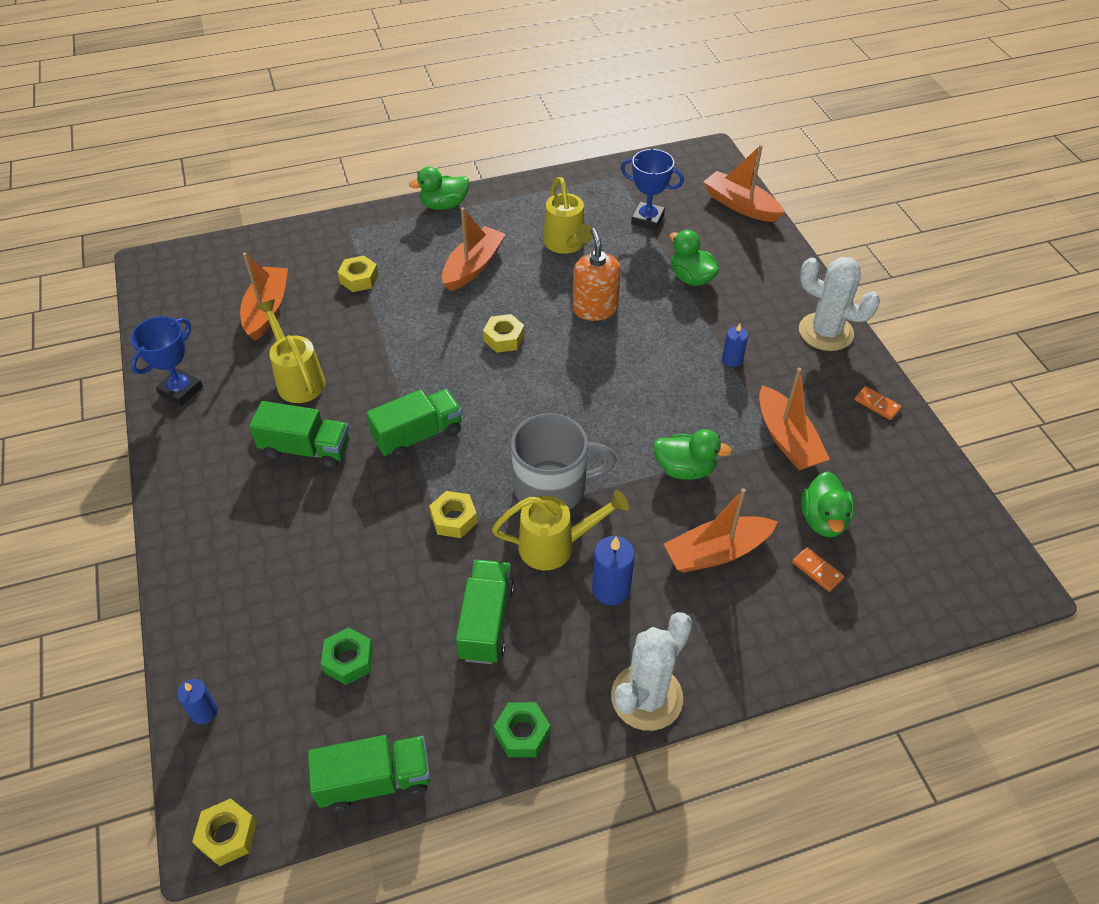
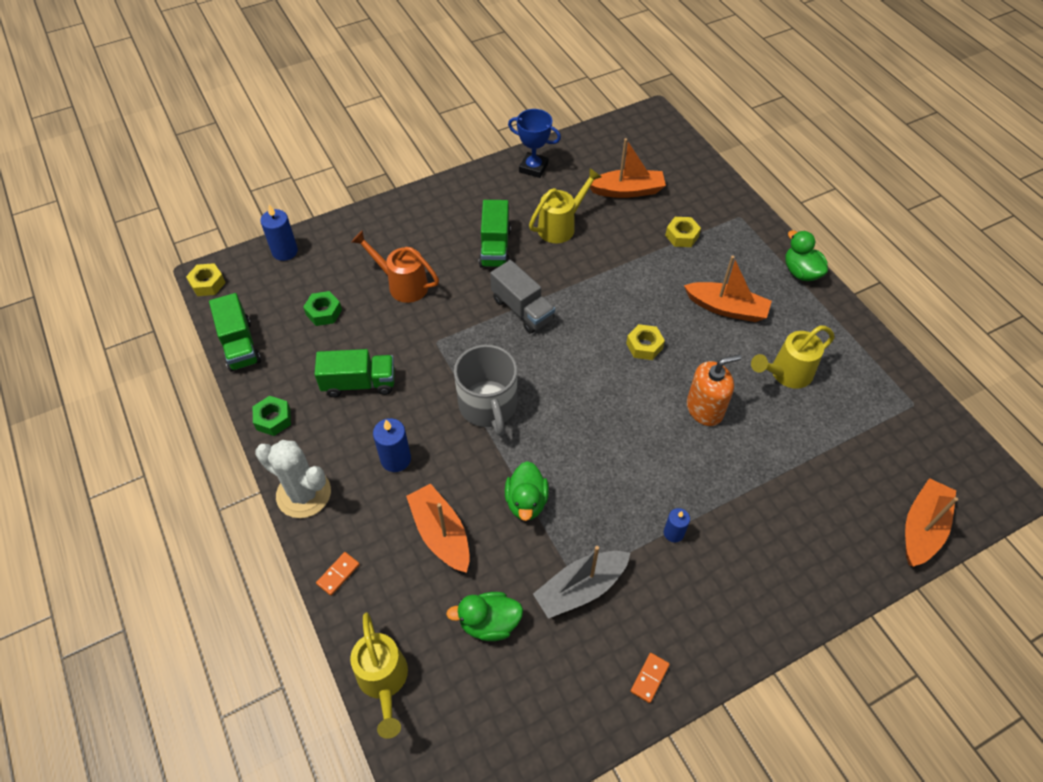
camera: 80 degrees right, 5 degrees up
blue candle [177,679,218,724] -> blue candle [260,205,298,261], size x1.56
green truck [366,389,462,460] -> grey truck [490,260,555,334]
yellow nut [429,491,477,538] -> none
yellow watering can [492,490,629,570] -> yellow watering can moved to [350,612,408,739]
blue trophy [621,149,684,230] -> none
green duck [669,230,719,286] -> none
orange boat [759,368,830,470] -> grey boat [533,546,630,619]
orange domino [792,547,844,592] -> orange domino moved to [316,552,360,596]
white cactus [799,257,880,351] -> none
none -> orange watering can [352,230,439,303]

